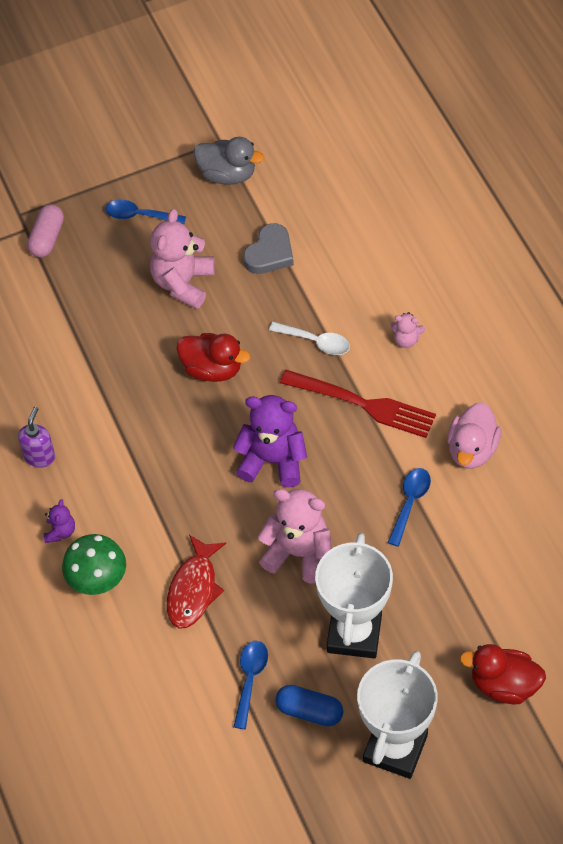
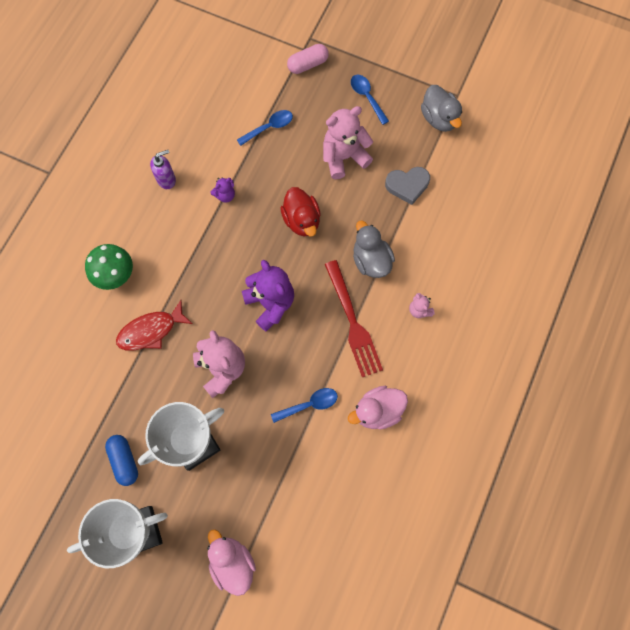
camera: 45 degrees right, 15 degrees up
purple teddy bear [44,499,75,543] -> purple teddy bear moved to [210,177,235,202]
blue spoon [234,641,268,729] -> blue spoon moved to [237,110,293,146]
white spoon [269,322,350,355] -> grey duck [353,221,395,278]
red duck [460,644,546,704] -> pink duck [207,529,256,596]

